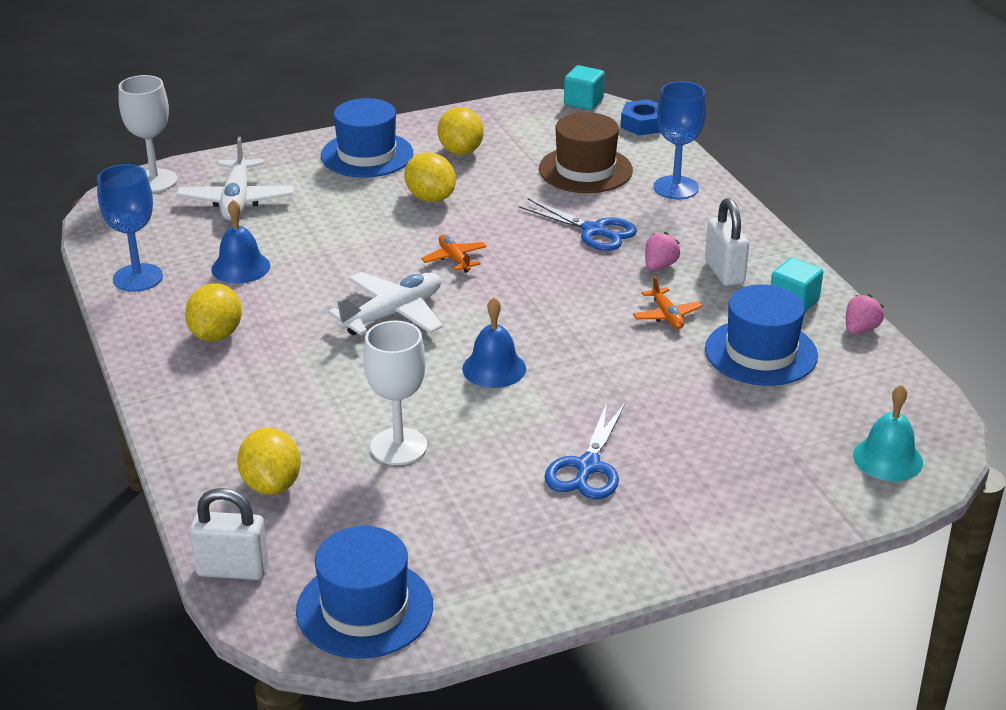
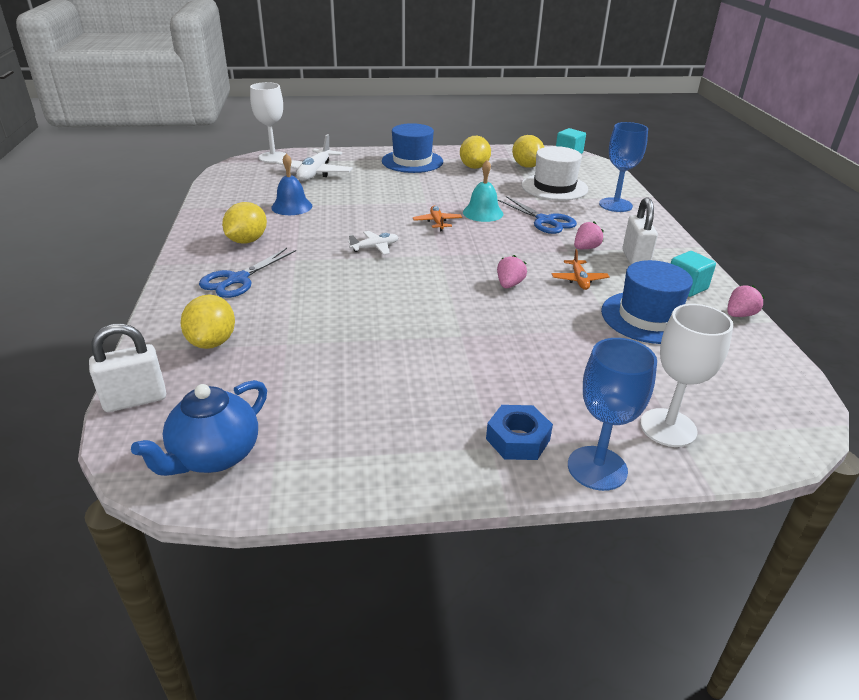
camera: 15 degrees right, 0 degrees up
blue goblet [97,164,163,292] -> blue goblet moved to [568,338,657,491]
white padlock [190,488,268,580] -> white padlock turned 45 degrees counterclockwise [89,324,166,412]
blue hat [296,526,433,659] -> blue teapot [131,380,267,476]
white plane [328,272,443,335] -> white plane [348,231,398,255], size x0.55
white goblet [364,321,427,465] -> white goblet moved to [640,304,733,447]
yellow lemon [404,152,456,202] -> yellow lemon moved to [512,135,544,168]
blue bell [462,297,526,388] -> none
brown hat [539,112,633,193] -> white hat [522,146,588,200]
blue scissors [544,403,625,499] -> blue scissors moved to [199,248,296,298]
blue nut [621,99,661,135] -> blue nut moved to [486,405,553,460]
turquoise bell [853,384,923,481] -> turquoise bell moved to [463,160,503,222]
none -> pink strawberry [497,255,527,288]

